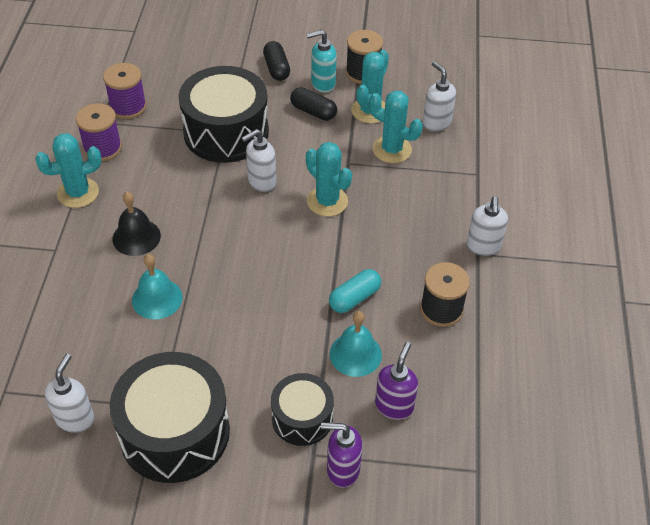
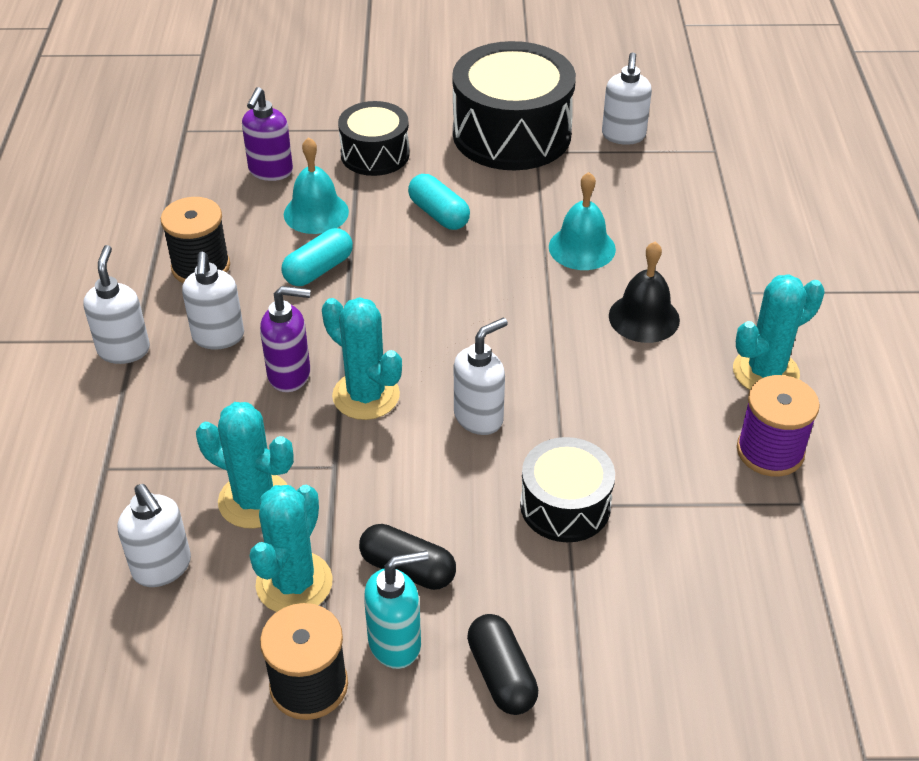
camera: 175 degrees right, 5 degrees down
purple spool [103,63,146,119] -> none
black drum [179,66,269,163] -> black drum [520,437,615,542], size x0.57
purple soap dispenser [321,423,362,488] -> purple soap dispenser moved to [260,286,311,392]
none -> white soap dispenser [182,252,244,349]
none -> turquoise capsule [408,174,470,230]

